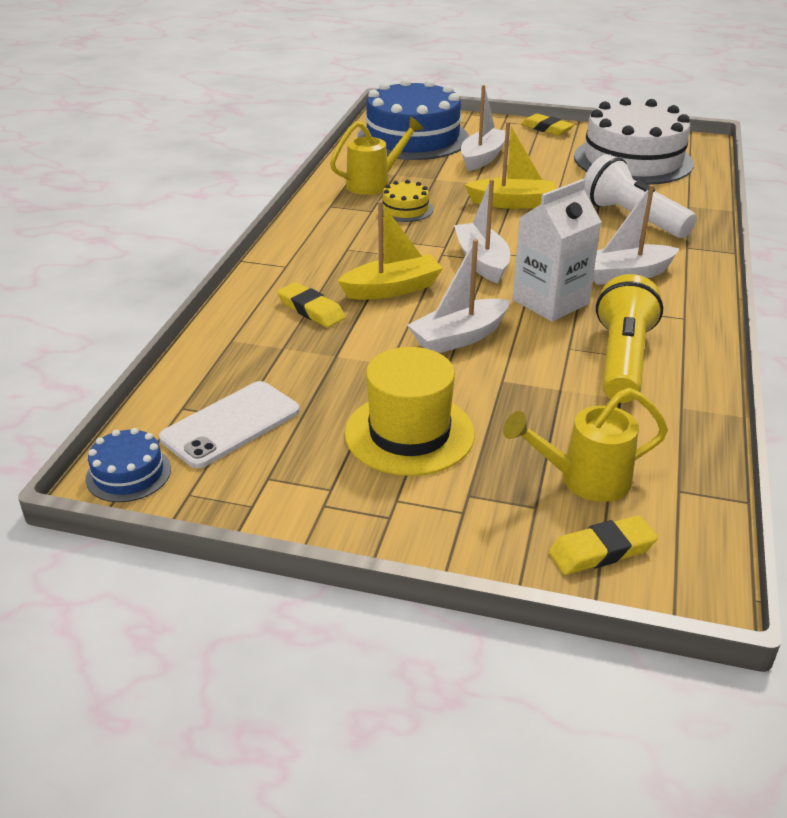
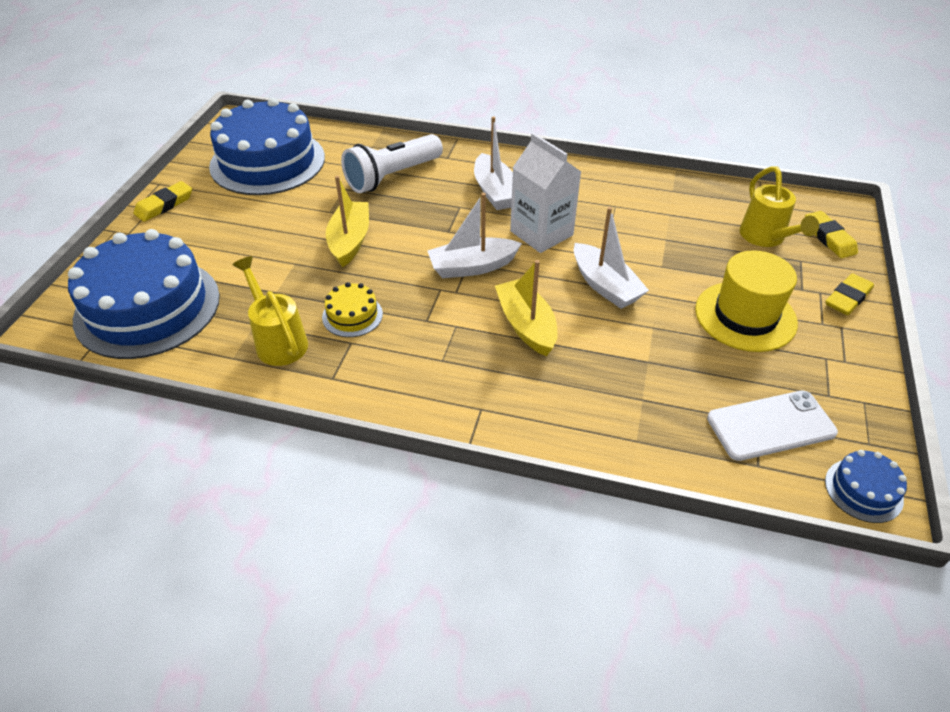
camera: 90 degrees left, 10 degrees up
white phone [159,381,300,468] -> white phone turned 60 degrees counterclockwise [707,391,838,461]
yellow eraser [277,282,346,328] -> yellow eraser moved to [825,273,874,315]
white boat [461,85,506,171] -> none
white cake [574,97,694,185] -> blue cake [209,98,325,195]
yellow flashlight [596,274,663,403] -> none

